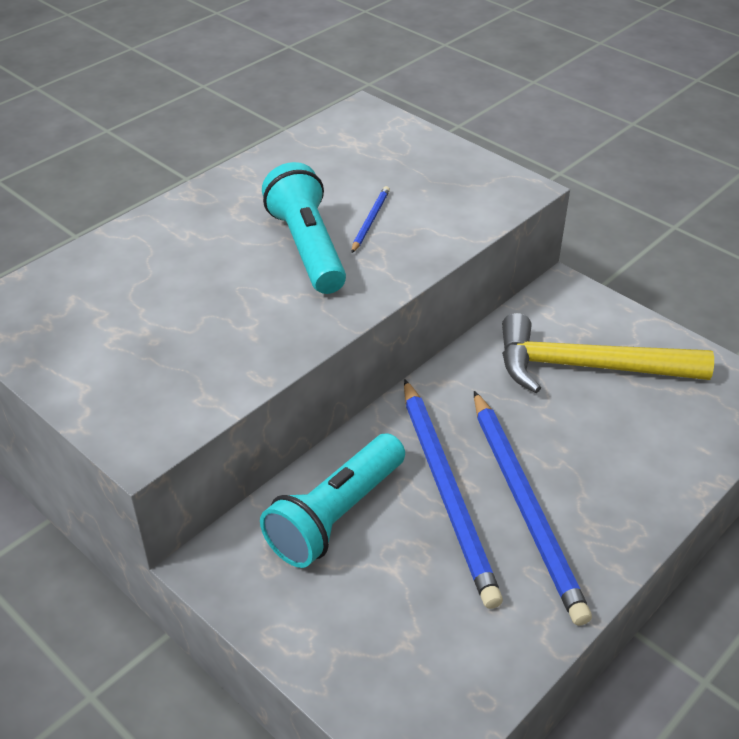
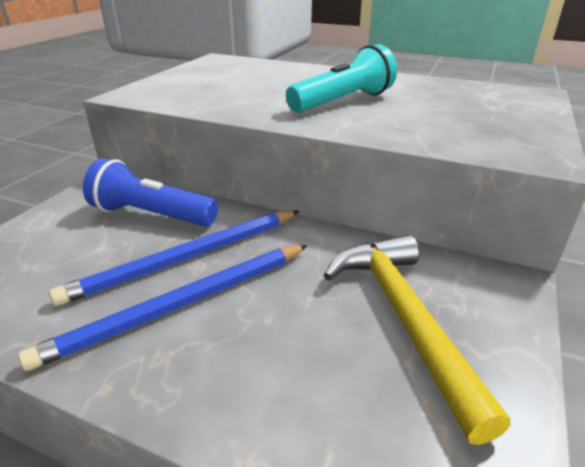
camera: 70 degrees right, 10 degrees down
turquoise flashlight [260,434,405,568] -> blue flashlight [83,158,218,226]
blue pencil [351,186,390,253] -> none

